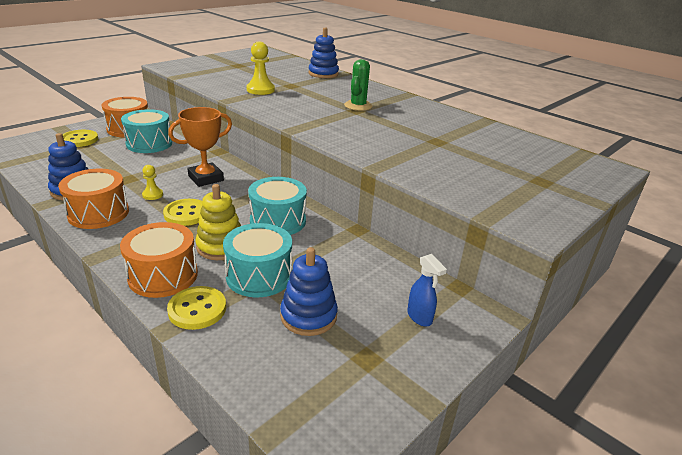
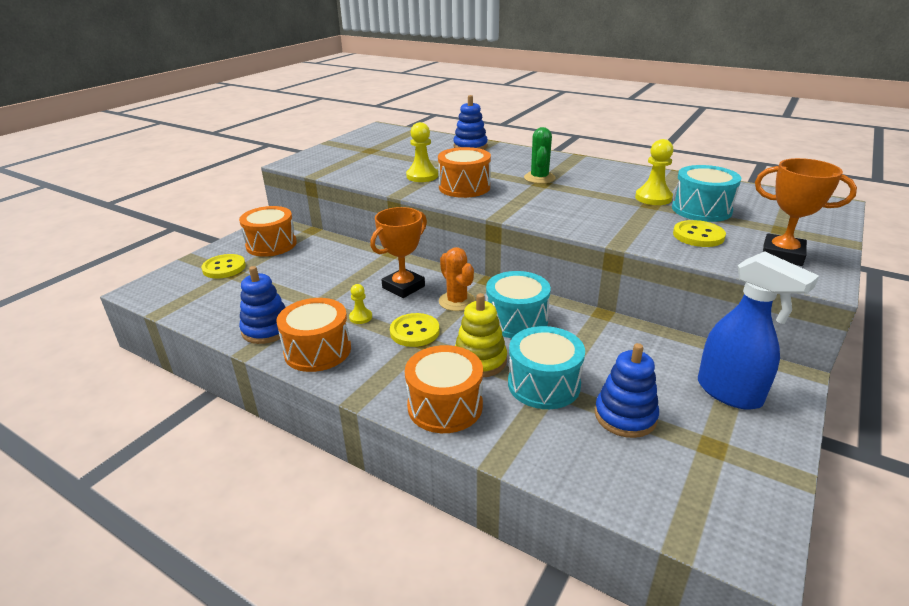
camera: 10 degrees left, 0 degrees up
turquoise drum [121,109,172,153] -> turquoise drum moved to [672,165,741,222]
yellow button [167,286,226,330] -> yellow button moved to [673,220,726,247]
blue spray bottle [407,254,447,326] -> blue spray bottle [698,251,819,410], size x1.97
none -> orange drum [438,147,491,198]
none -> orange cactus [439,247,476,311]
none -> yellow pawn [635,139,674,205]
none -> orange trophy [755,158,857,266]

